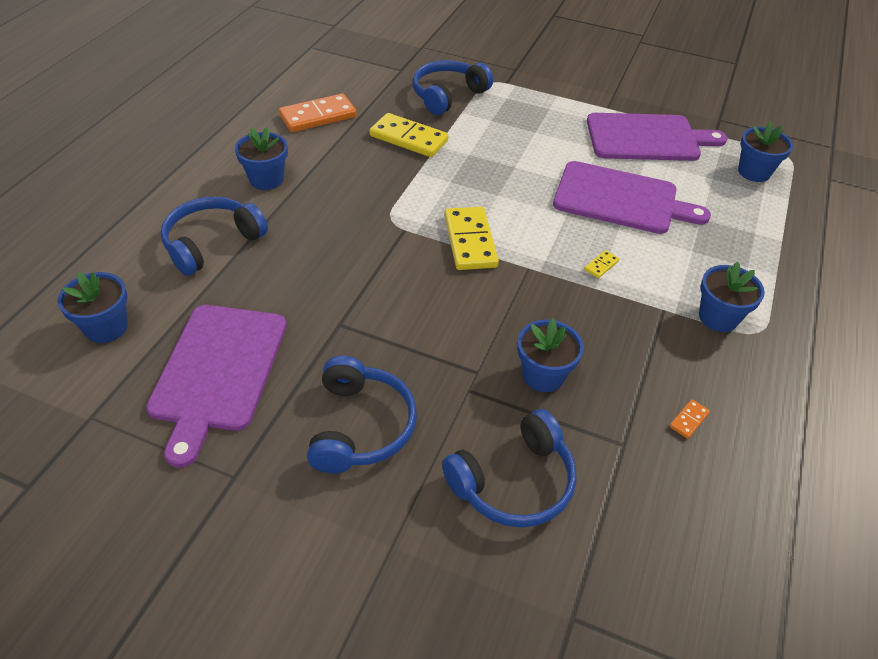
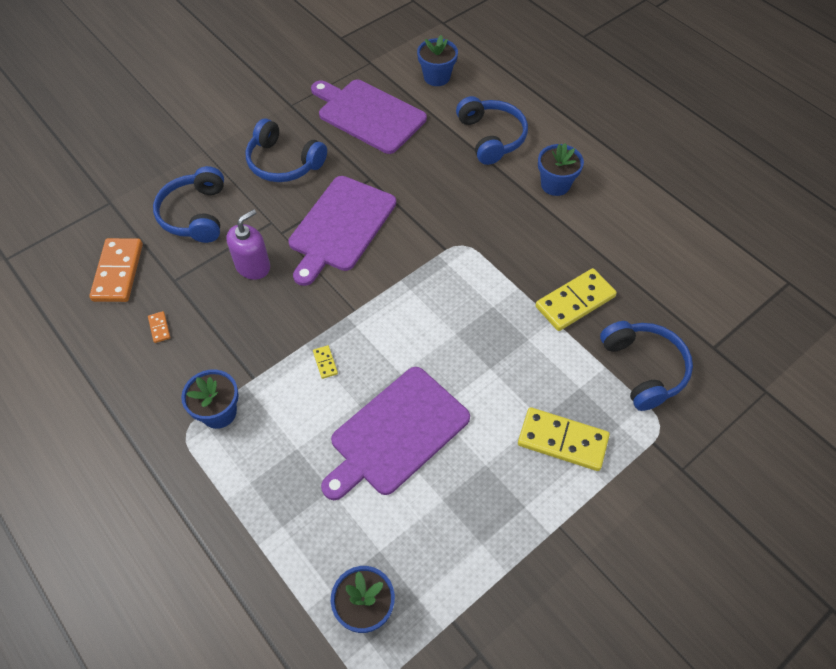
camera: 120 degrees right, 10 degrees up
orange domino [279,94,357,132] -> orange domino moved to [89,238,143,302]
yellow domino [444,207,499,270] -> yellow domino moved to [518,407,610,471]
blue flower pot [517,319,584,392] -> purple soap dispenser [226,209,270,280]
purple cutting board [587,113,727,161] -> purple cutting board moved to [288,176,396,286]

